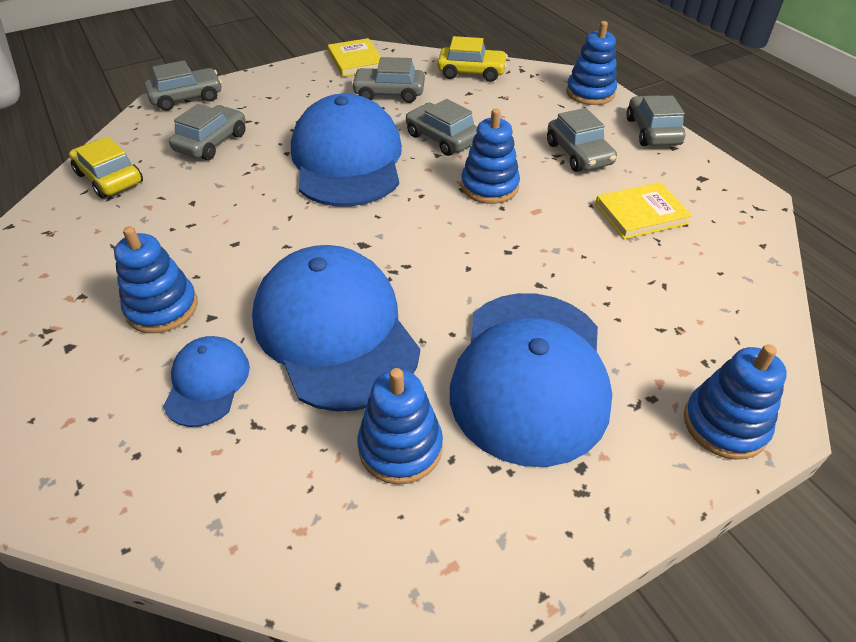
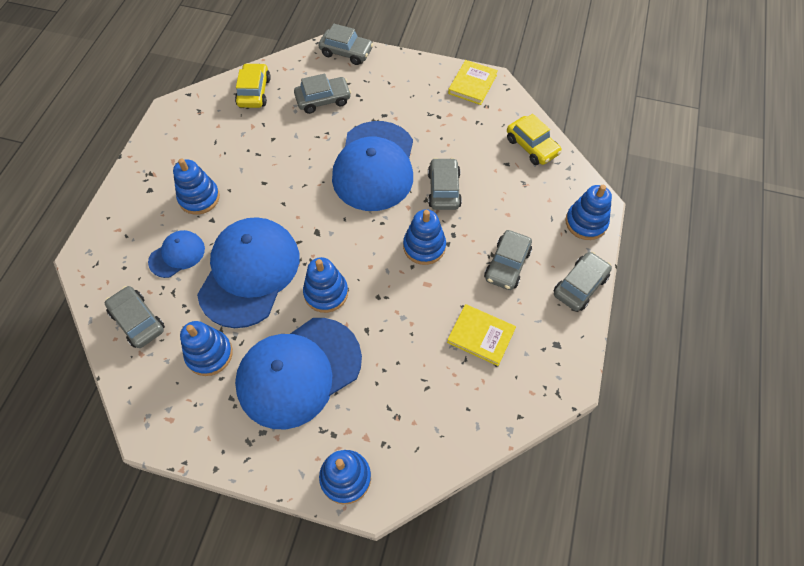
camera: 45 degrees right, 15 degrees up
blue cap [291,94,402,206] -> blue cap turned 150 degrees clockwise [332,121,413,211]
grey car [351,57,425,103] -> grey car moved to [105,286,165,348]
none -> blue stacking toy [303,257,348,313]

